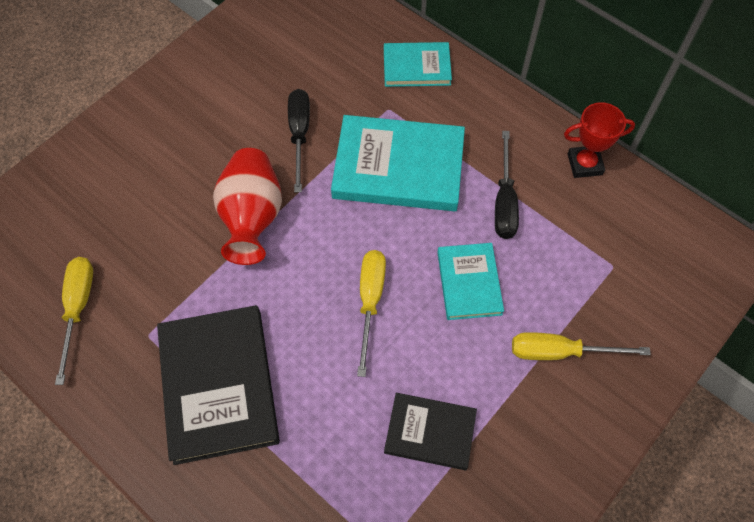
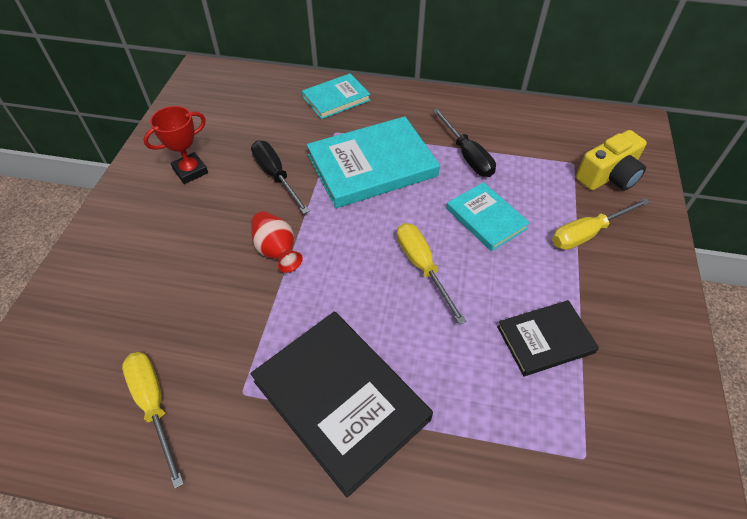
camera: 30 degrees left, 10 degrees down
red vase [213,148,282,265] -> red vase [251,212,303,273], size x0.63
red trophy [564,102,635,178] -> red trophy moved to [143,106,208,184]
none -> yellow camera [576,130,647,191]

